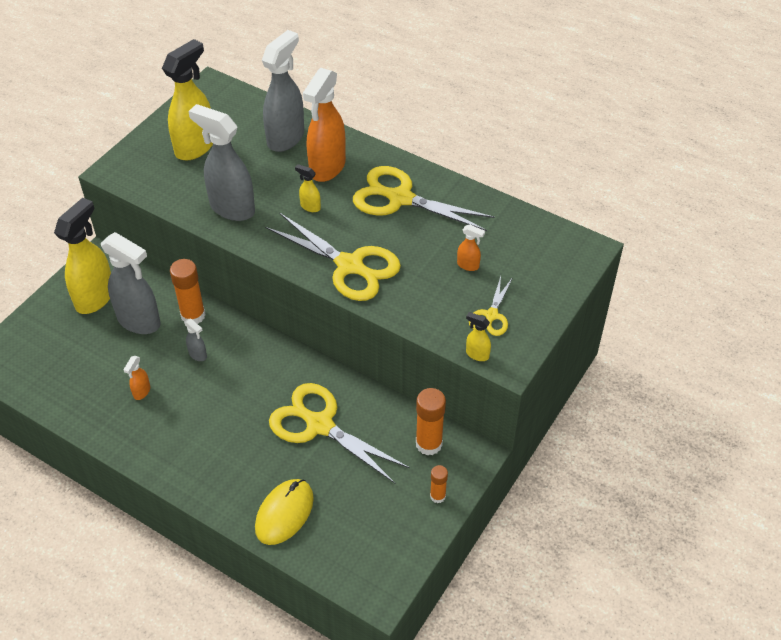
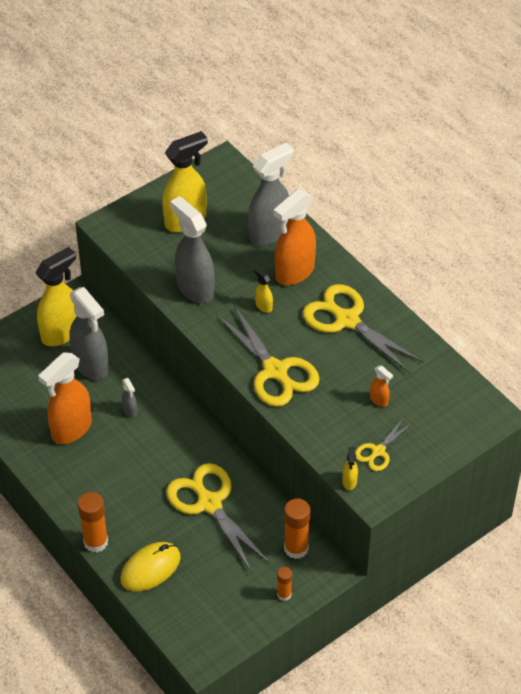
camera: 20 degrees right, 0 degrees up
orange spray bottle [123,356,150,400] -> orange spray bottle [38,352,92,444], size x2.31
orange glue stick [170,259,206,324] -> orange glue stick moved to [78,492,108,552]
yellow spray bottle [466,312,491,361] -> yellow spray bottle turned 135 degrees counterclockwise [343,447,358,490]

